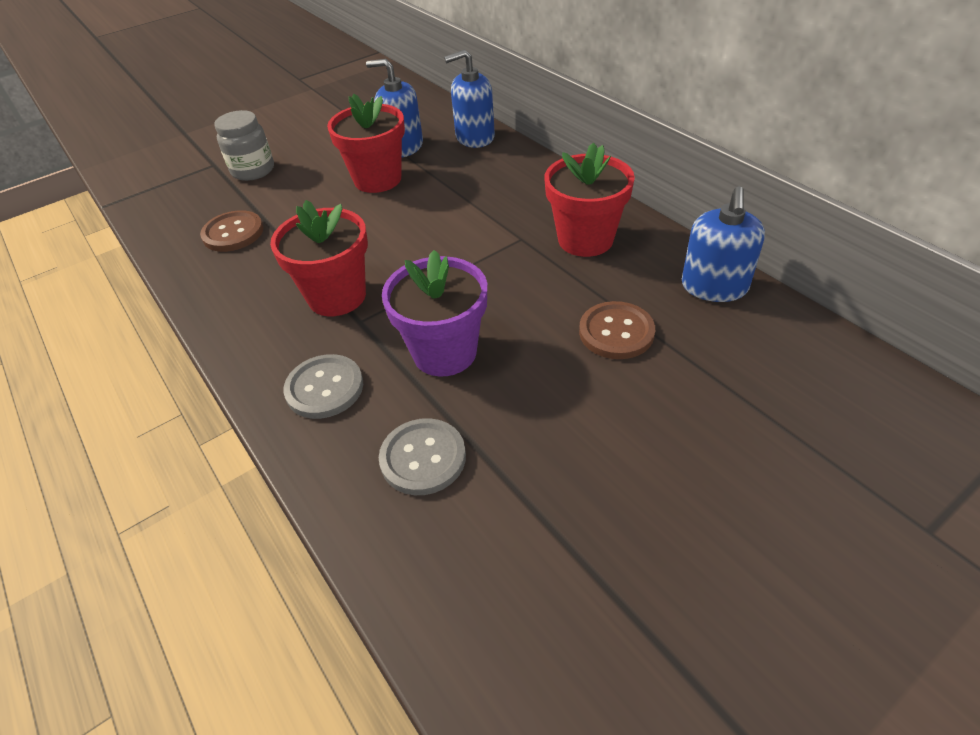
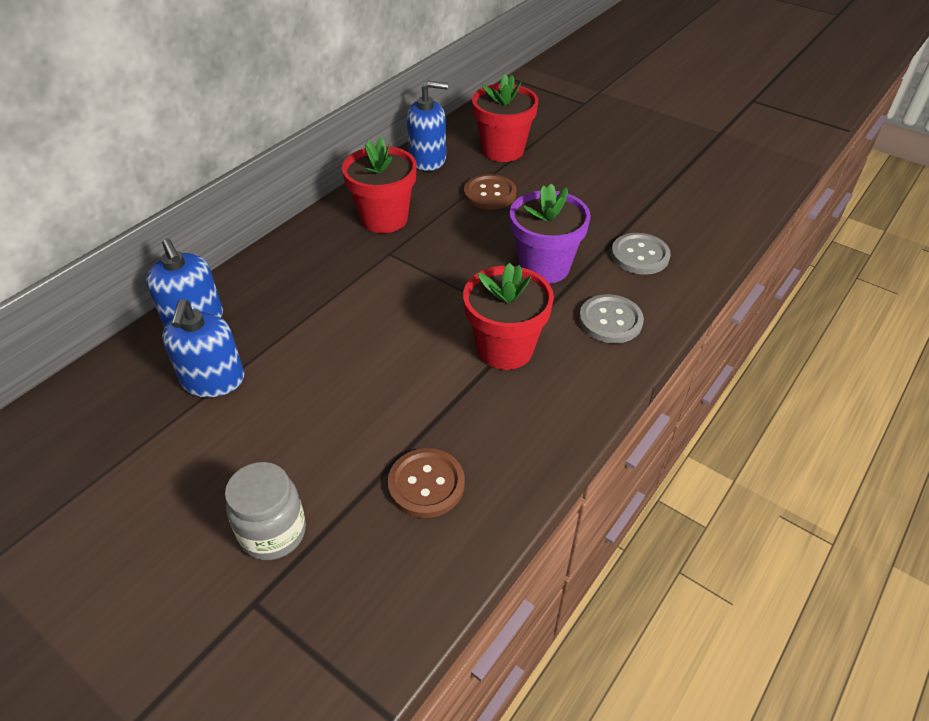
camera: 110 degrees left, 0 degrees up
red flower pot [327,93,405,193] -> red flower pot moved to [472,74,539,162]

